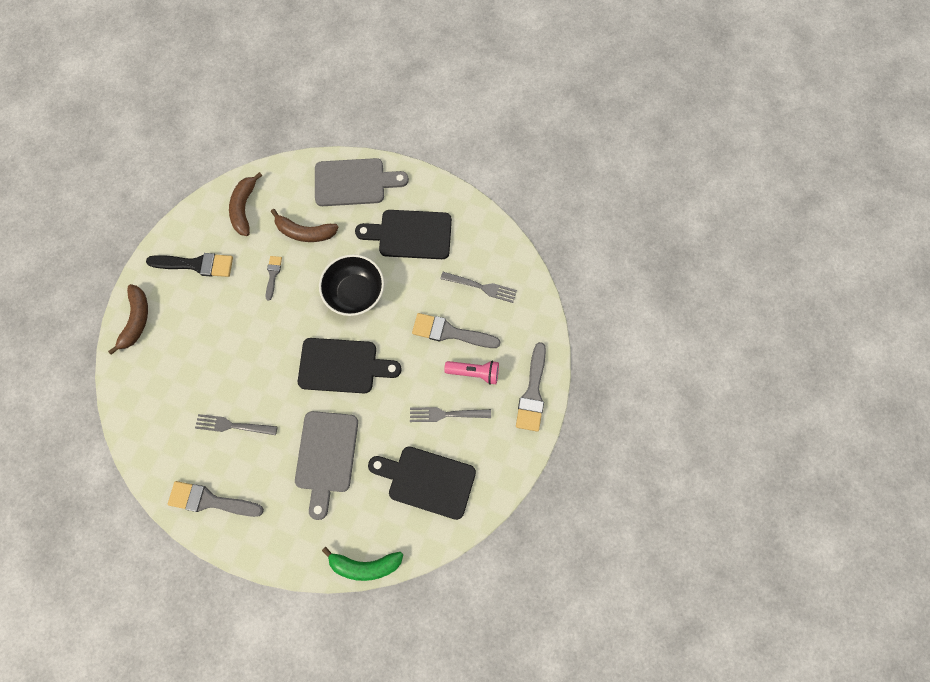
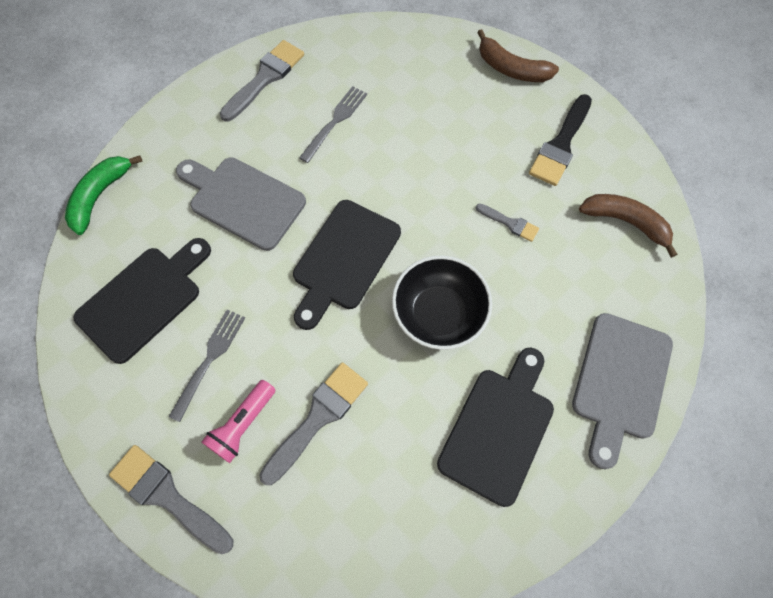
camera: 115 degrees right, 5 degrees down
brown banana [271,209,339,242] -> none
grey fork [440,272,517,303] -> none

